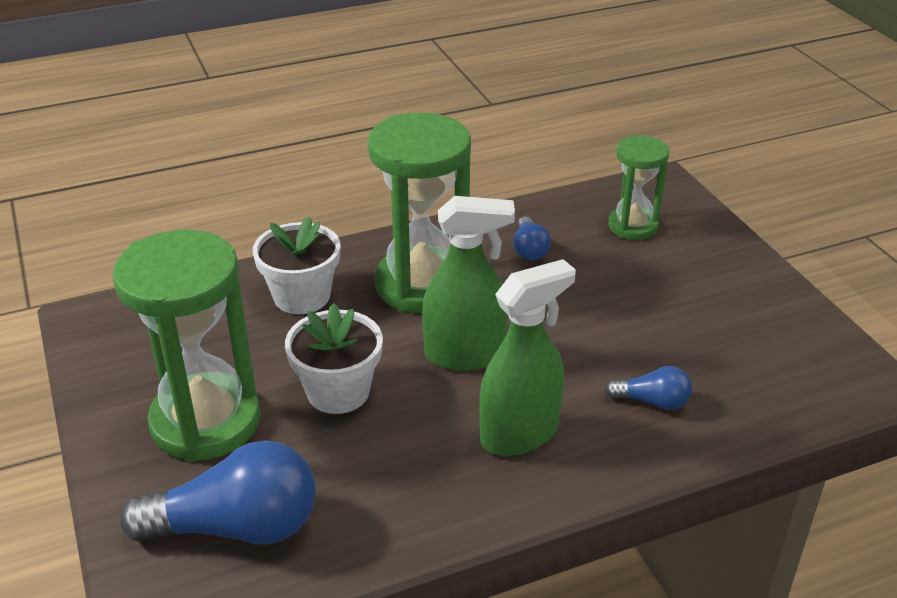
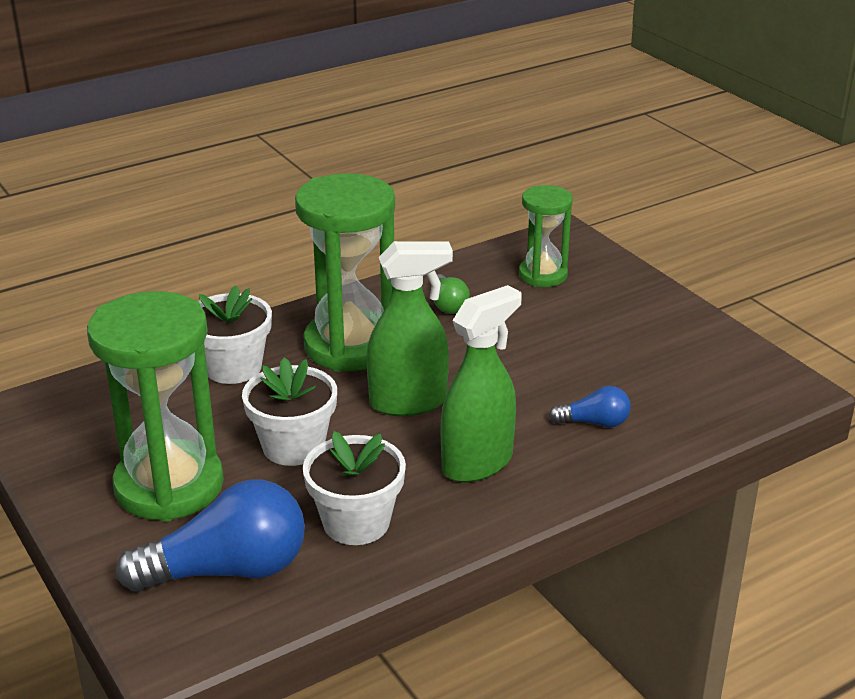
camera: 10 degrees left, 5 degrees down
blue light bulb [514,217,551,260] -> green light bulb [434,274,470,314]
none -> white flower pot [303,431,406,545]

